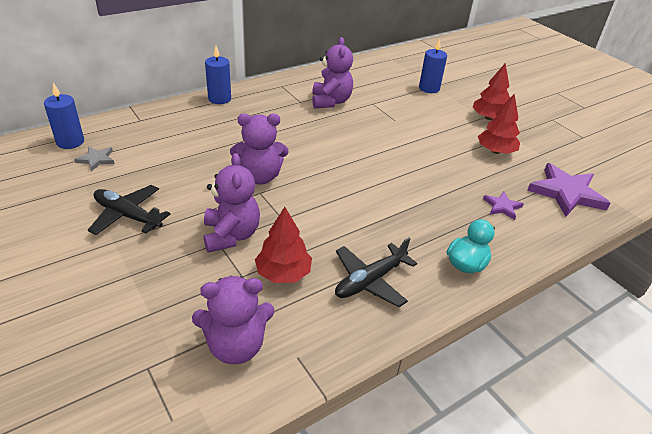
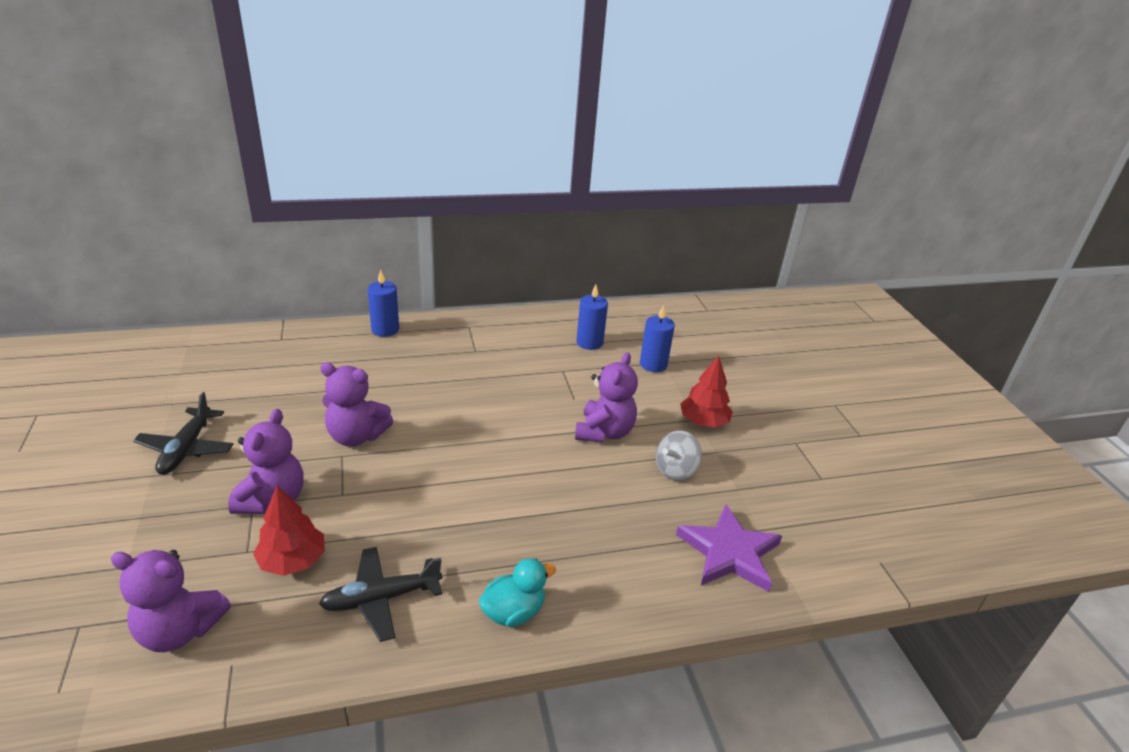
camera: 20 degrees right, 5 degrees down
blue candle [44,83,84,149] -> blue candle moved to [576,285,608,350]
grey star [74,147,115,171] -> none
black plane [88,185,170,235] -> black plane turned 135 degrees counterclockwise [133,392,233,475]
purple teddy bear [312,37,353,109] -> purple teddy bear moved to [575,352,638,443]
red tree [478,93,520,154] -> grey spinning top [656,431,702,481]
purple star [483,192,524,220] -> none

